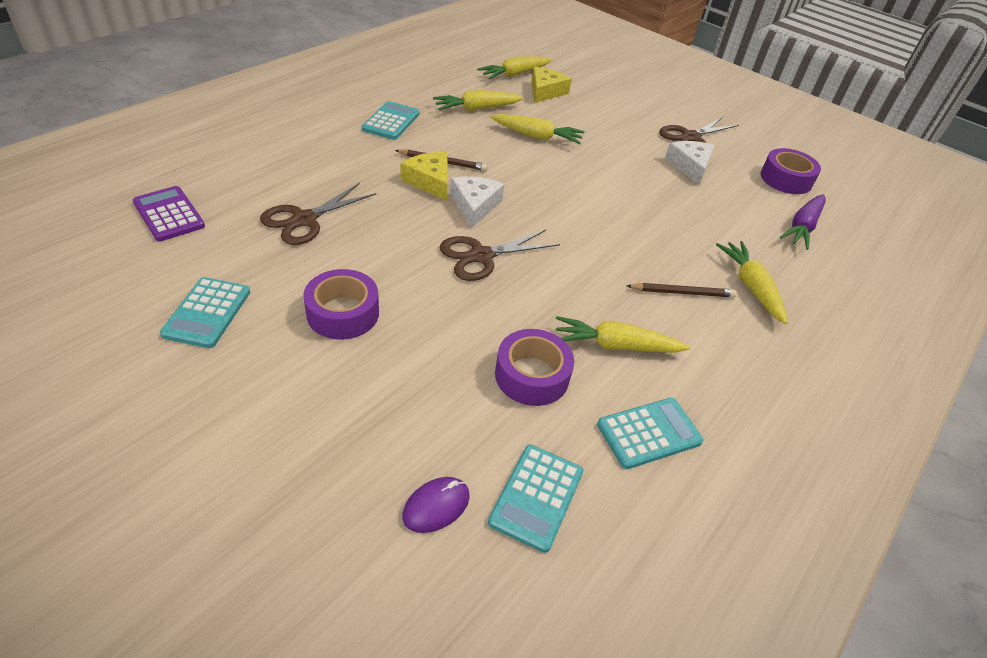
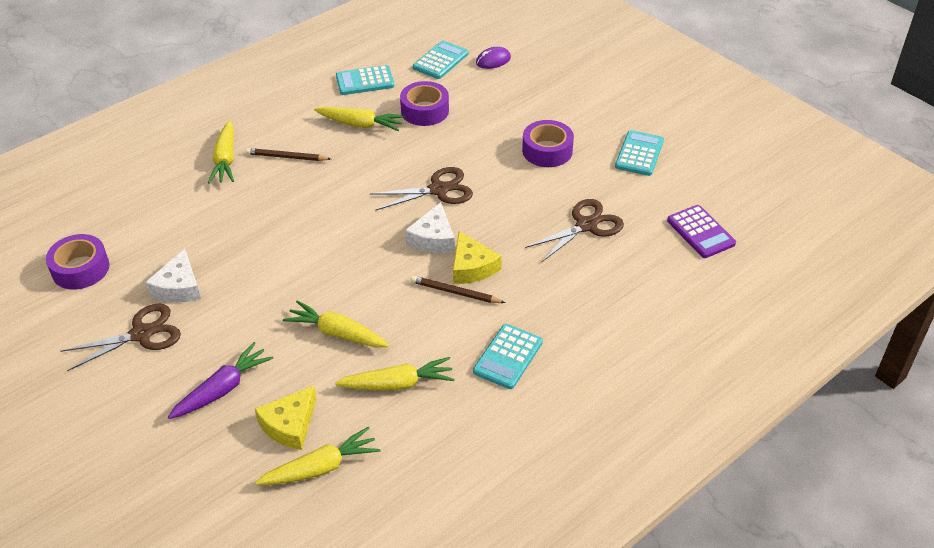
camera: 165 degrees left, 0 degrees up
purple carrot [780,194,826,250] -> purple carrot moved to [168,342,273,419]

